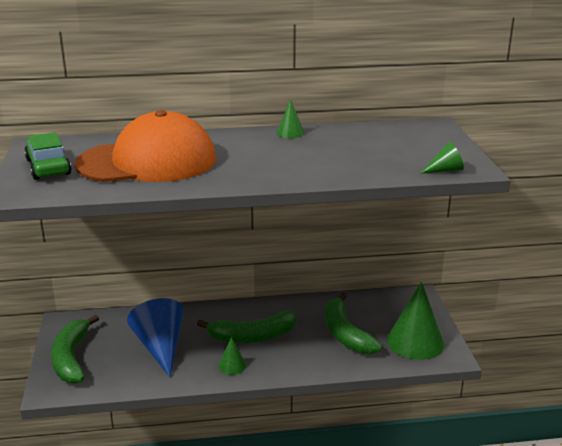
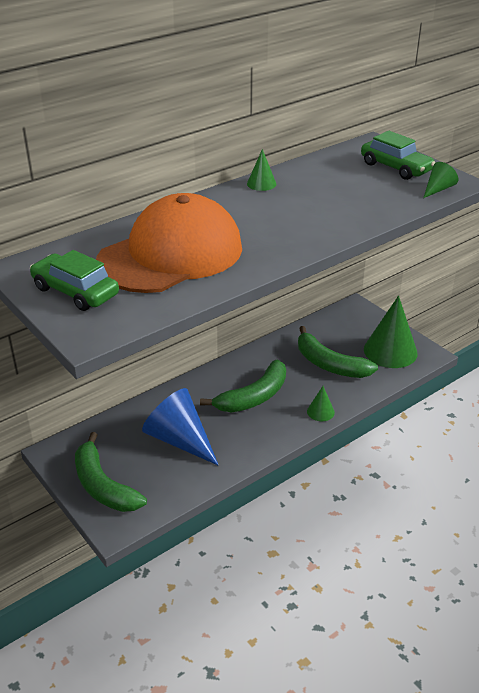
camera: 30 degrees left, 10 degrees up
green cone [218,337,246,375] -> green cone moved to [307,386,335,421]
none -> green car [361,131,435,180]

